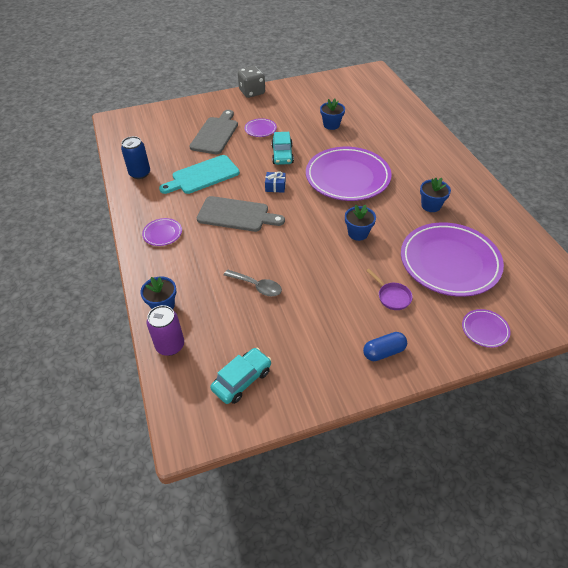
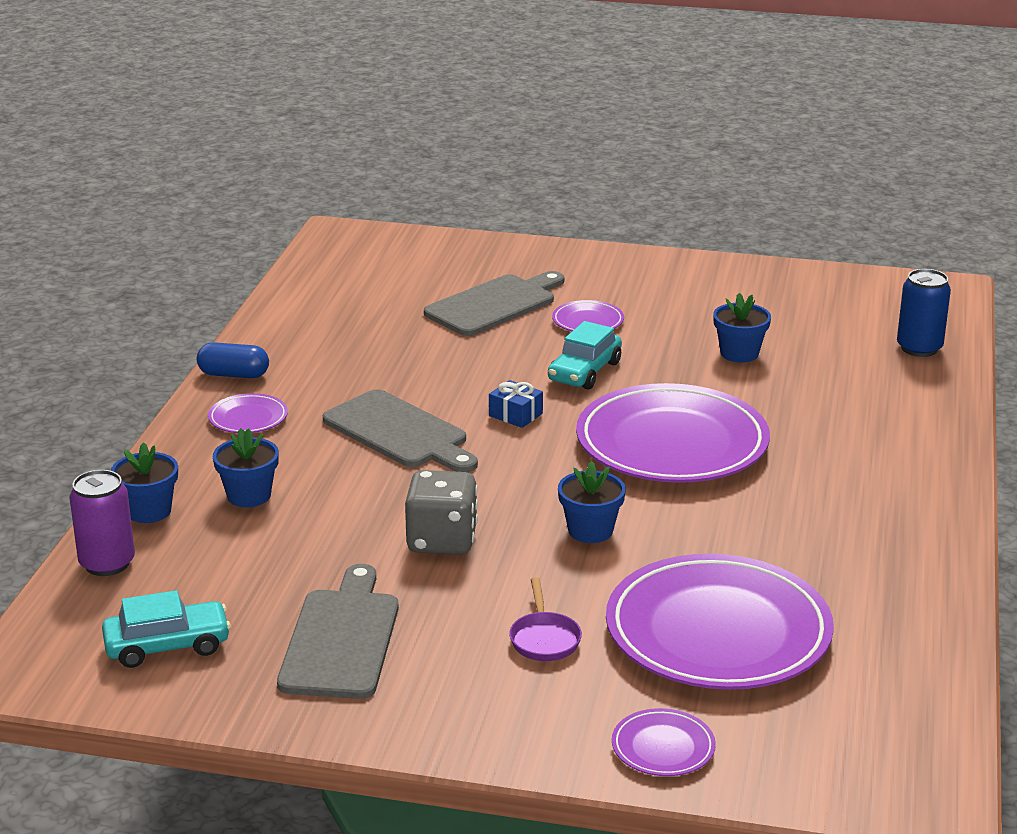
camera: 30 degrees right, 20 degrees down
blue can [121,136,150,179] -> blue can moved to [897,269,951,357]
turquoise cutting board [159,155,240,194] -> none
grey spoon [224,269,282,296] -> none
grey dice [238,66,265,98] -> grey dice moved to [405,470,478,555]
blue capsule [363,332,407,361] -> blue capsule moved to [197,342,269,378]
blue flower pot [420,177,451,212] -> blue flower pot moved to [213,428,279,507]
none -> grey cutting board [277,564,399,699]

